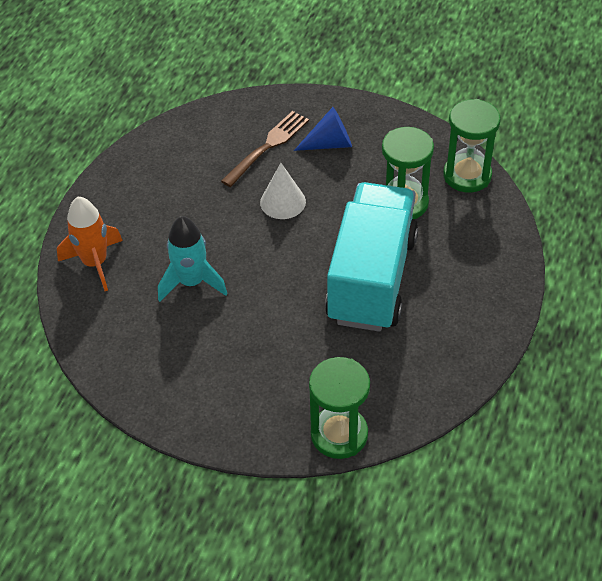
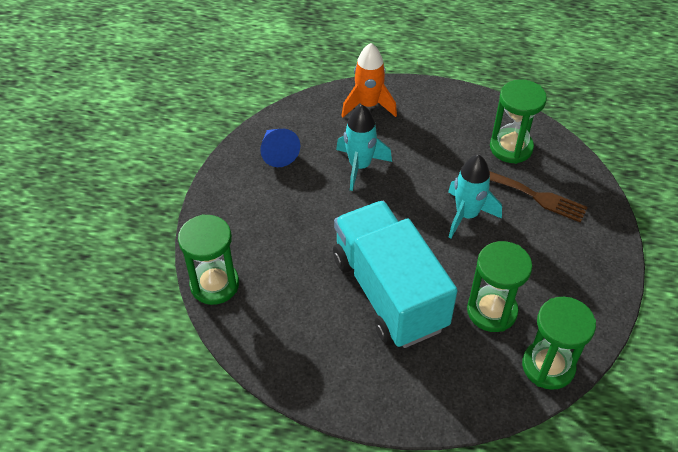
camera: 80 degrees right, 0 degrees up
white cone [260,163,306,219] -> turquoise rocket [448,155,502,239]
blue cone [294,107,352,151] -> blue cone moved to [260,129,300,167]
turquoise truck [325,182,418,332] -> turquoise truck turned 120 degrees counterclockwise [333,201,458,348]
none -> green hourglass [490,79,547,164]

